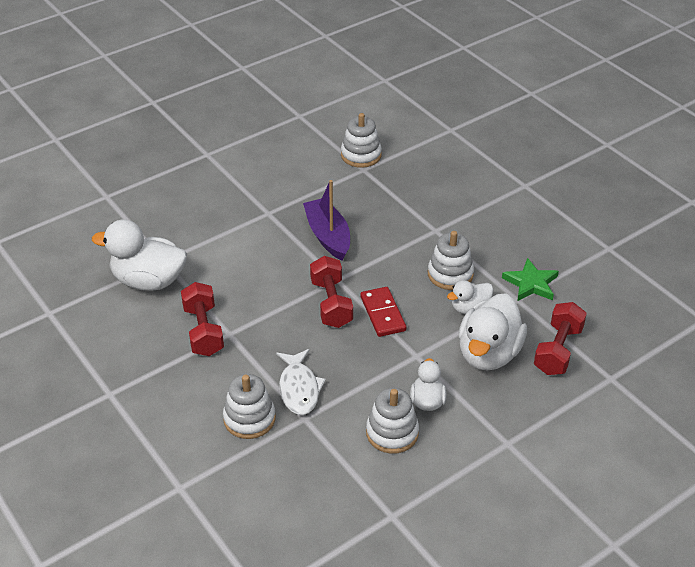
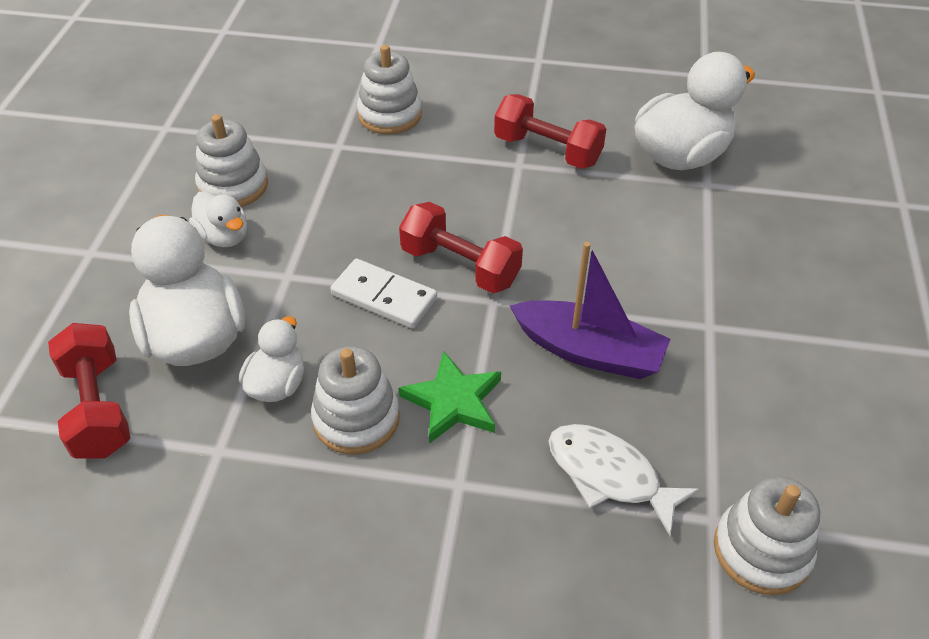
camera: 135 degrees right, 5 degrees up
white fish [276,349,326,415] -> white fish moved to [549,424,700,536]
red domino [360,287,406,337] -> white domino [330,258,437,329]
green star [502,258,559,301] -> green star moved to [399,351,501,444]

